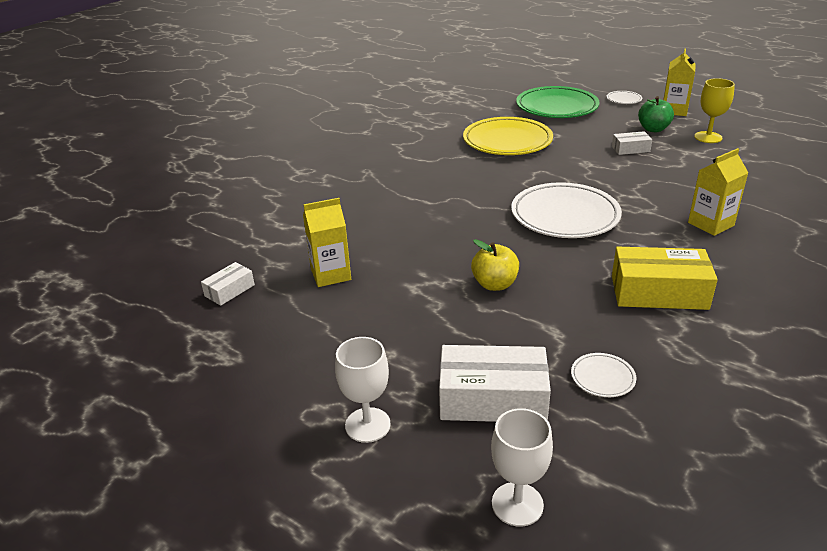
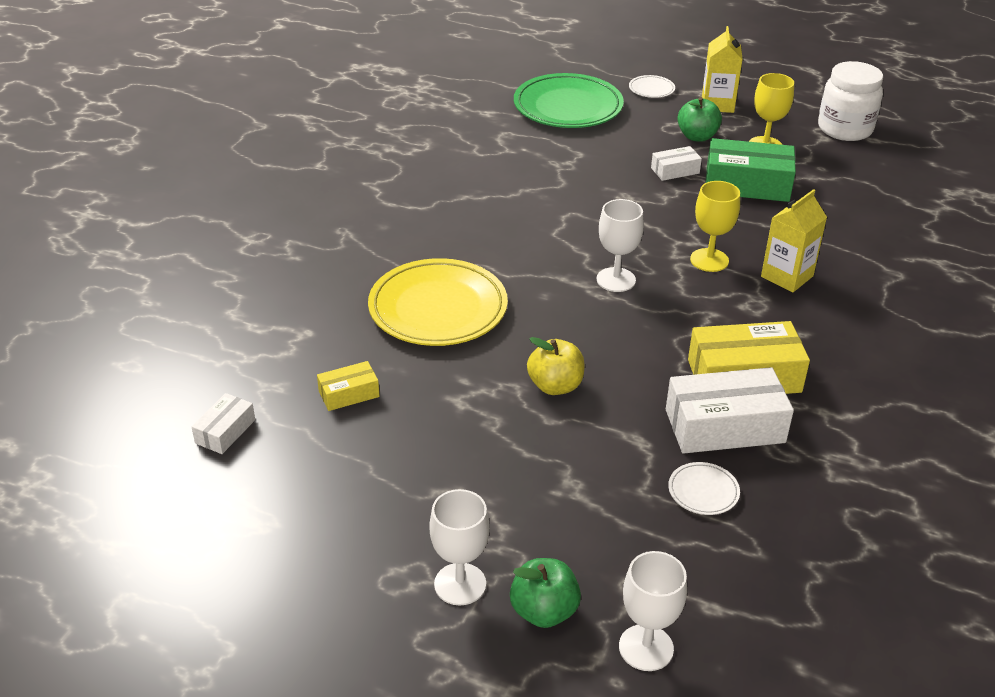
camera: 15 degrees left, 5 degrees up
yellow carton [303,198,351,287] -> yellow box [317,361,380,411]
white box [439,345,551,422] -> white box moved to [666,367,794,454]
yellow plate [463,117,553,155] -> yellow plate moved to [368,258,508,346]
white plate [511,182,622,238] -> white goblet [597,199,644,292]
none -> green apple [510,558,581,628]
none -> yellow goblet [690,181,740,272]
none -> green box [706,138,796,202]
none -> white jar [818,61,883,141]

